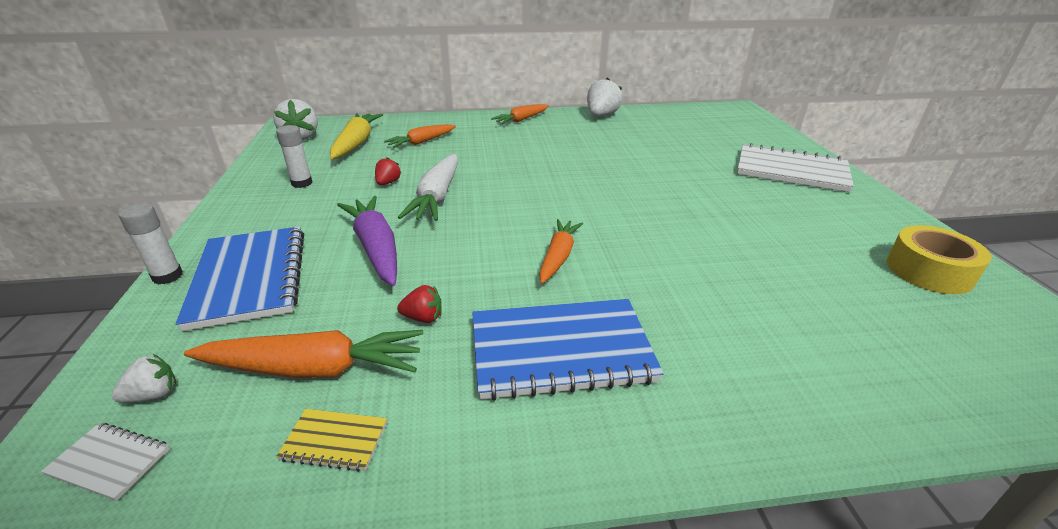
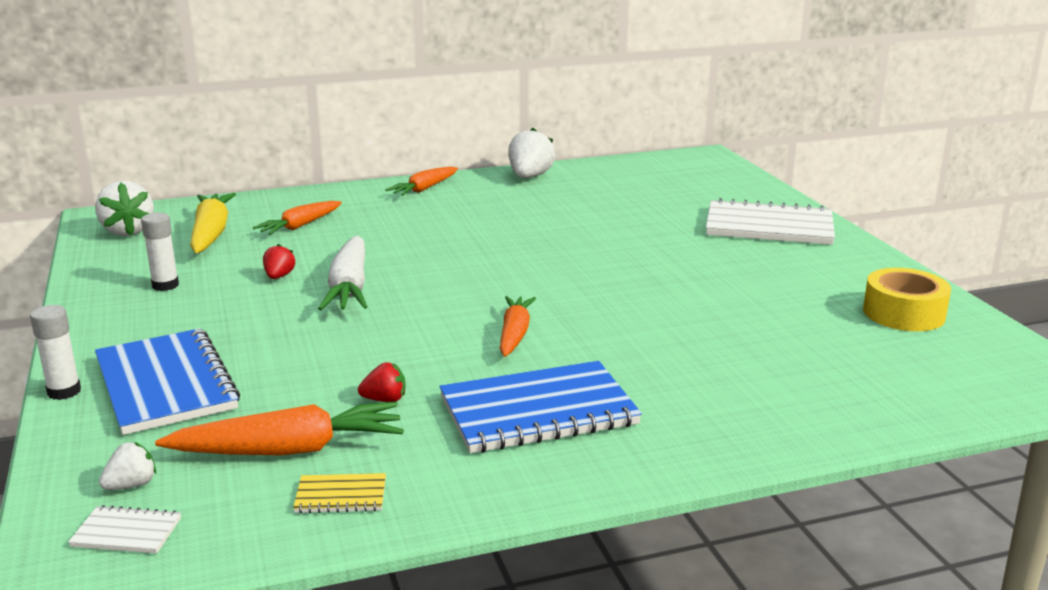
camera: 10 degrees left, 10 degrees down
purple carrot [337,196,397,286] -> none

